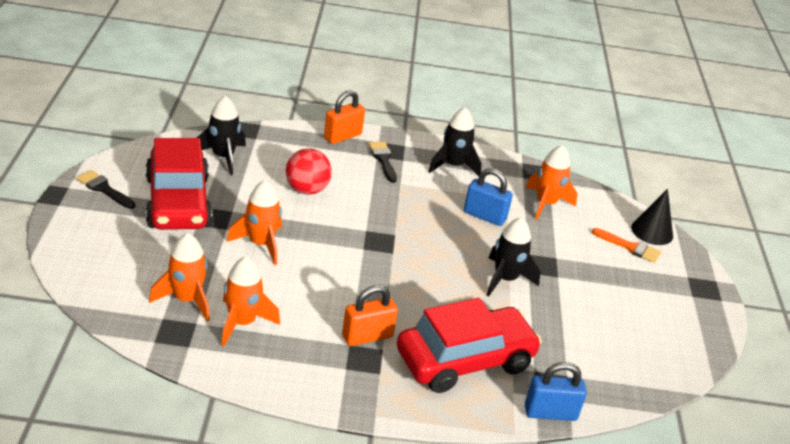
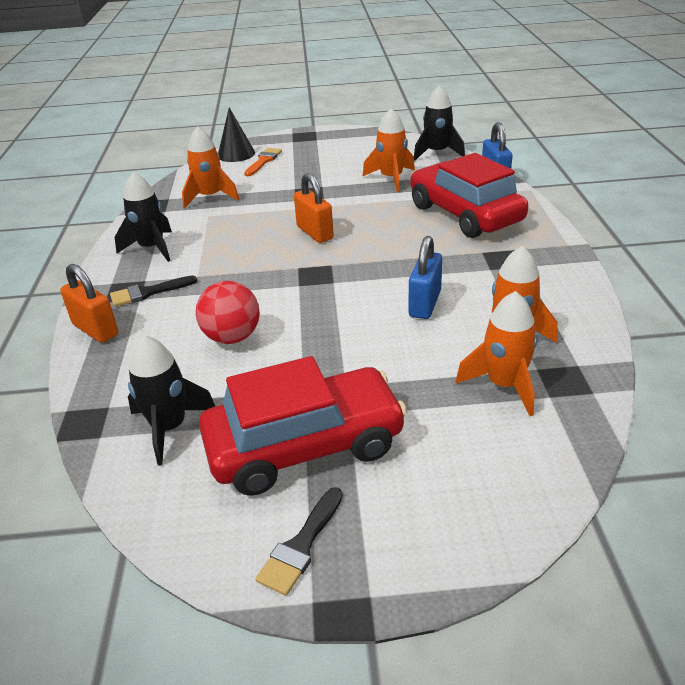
camera: 90 degrees left, 0 degrees up
orange rocket [227,180,282,265] -> orange rocket moved to [363,108,415,192]
orange padlock [342,285,398,346] -> orange padlock moved to [294,173,334,243]
blue padlock [464,168,513,226] -> blue padlock moved to [409,236,442,319]
black rocket [486,217,540,296] -> black rocket moved to [414,85,465,161]

